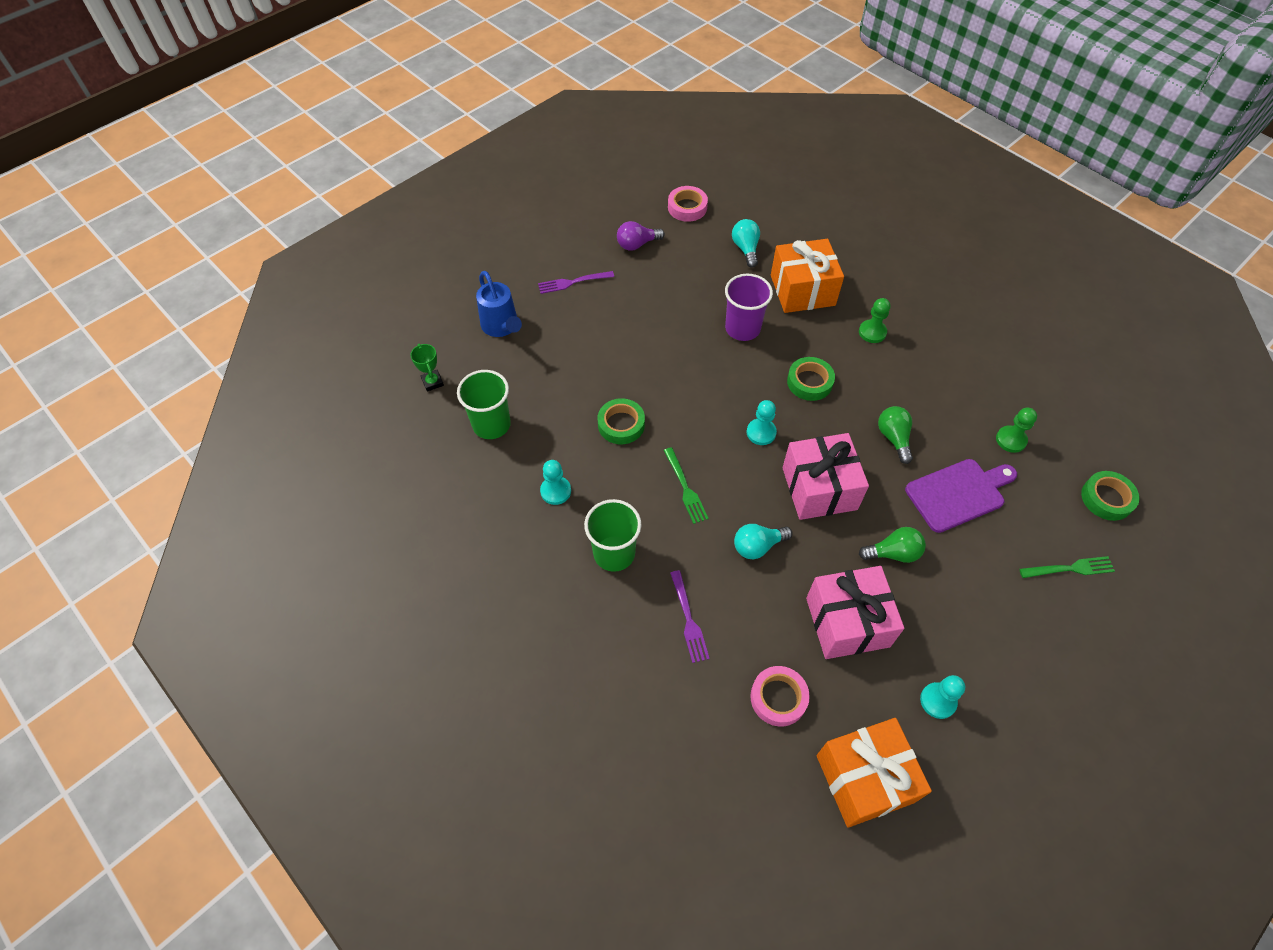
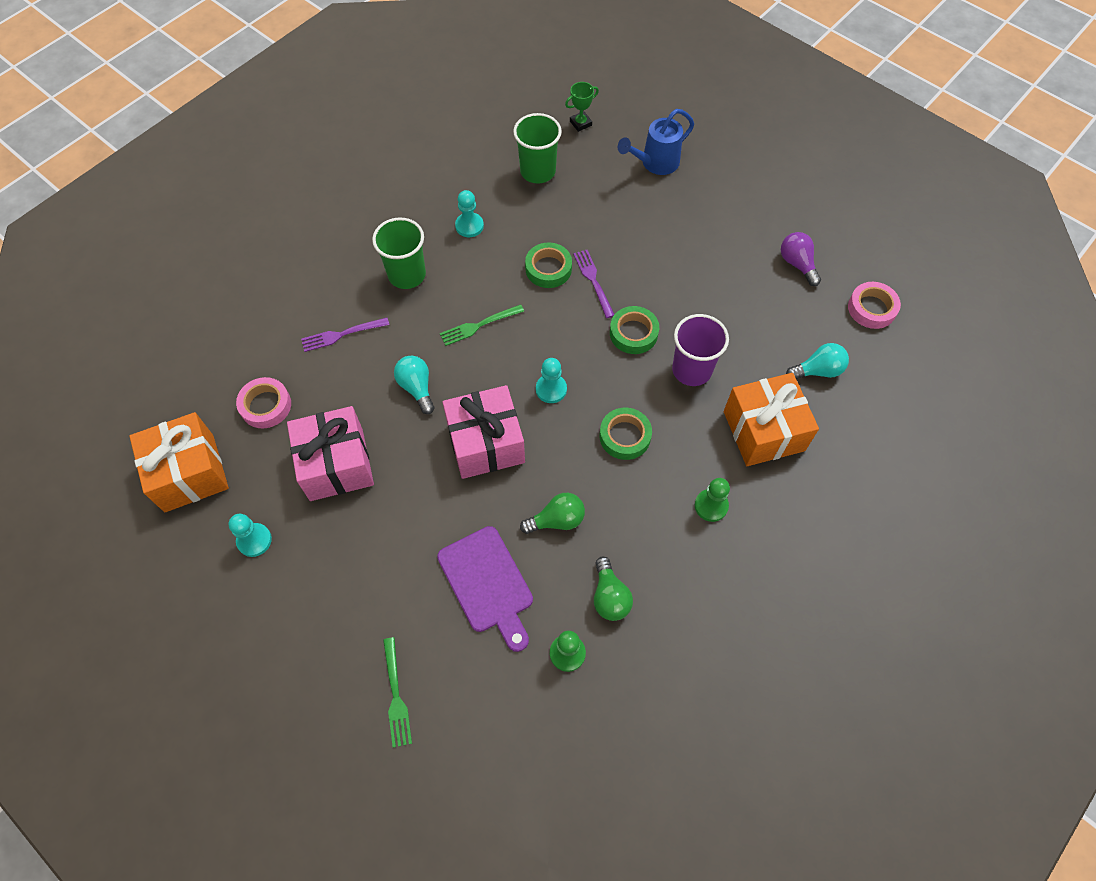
camera: 85 degrees right, 5 degrees up
purple fork [538,271,614,294] -> purple fork moved to [573,250,614,318]
green light bulb [859,527,926,563] -> green light bulb moved to [594,556,633,621]
green tape [1081,471,1139,521] -> green tape moved to [610,306,659,354]

